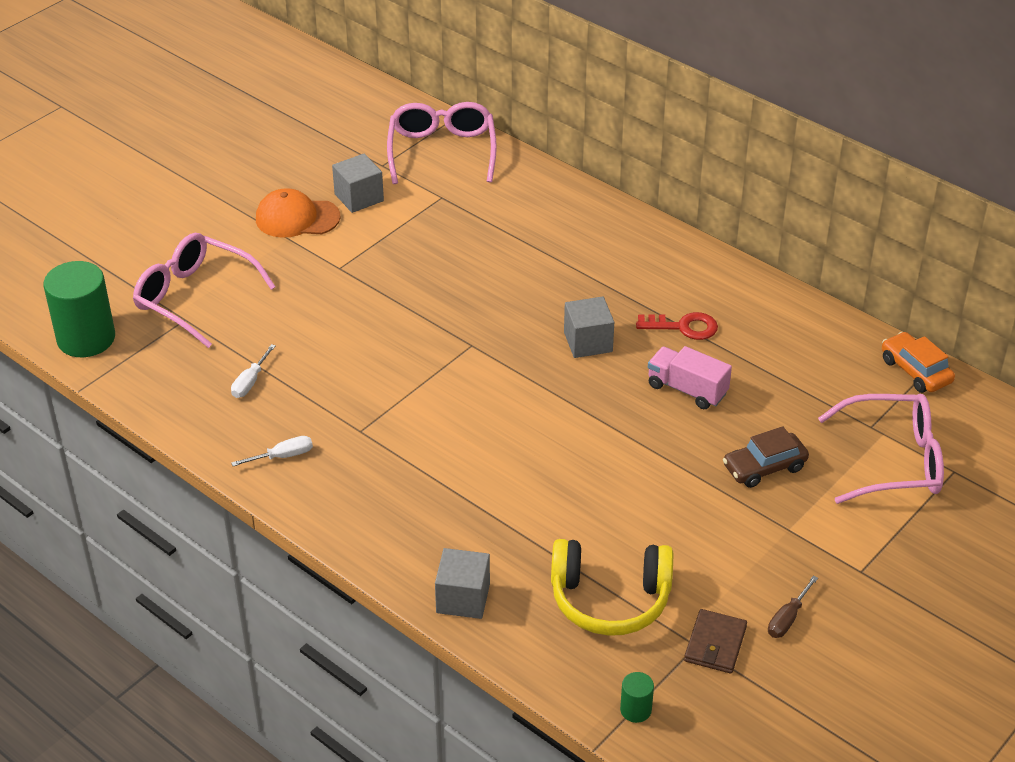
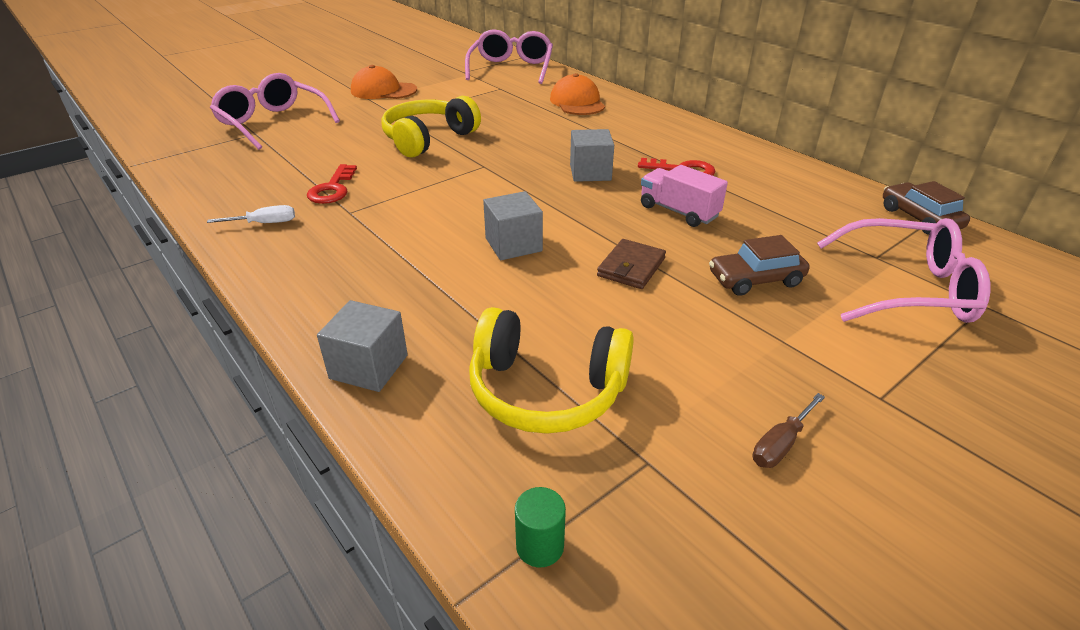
camera: 10 degrees right, 5 degrees down
green cylinder [44,261,115,357] -> none
white screwdriver [231,344,276,398] -> none
grey cube [332,154,384,213] -> grey cube moved to [483,191,543,260]
brown wallet [684,609,747,674] -> brown wallet moved to [597,239,666,289]
orange car [882,332,955,393] -> brown car [883,181,970,235]
none -> red key [307,164,357,204]
none -> yellow headphones [381,96,481,158]
none -> orange cap [550,73,605,115]

